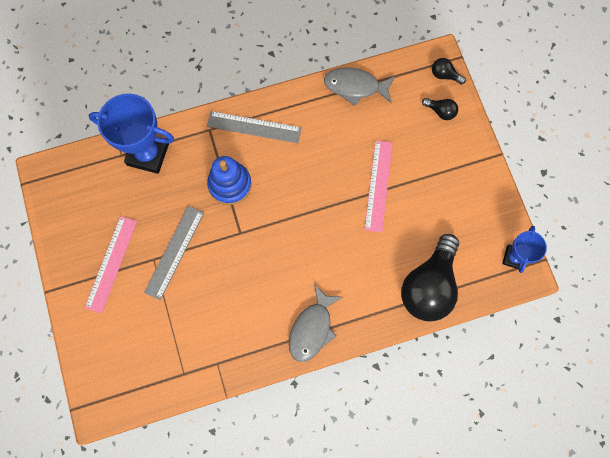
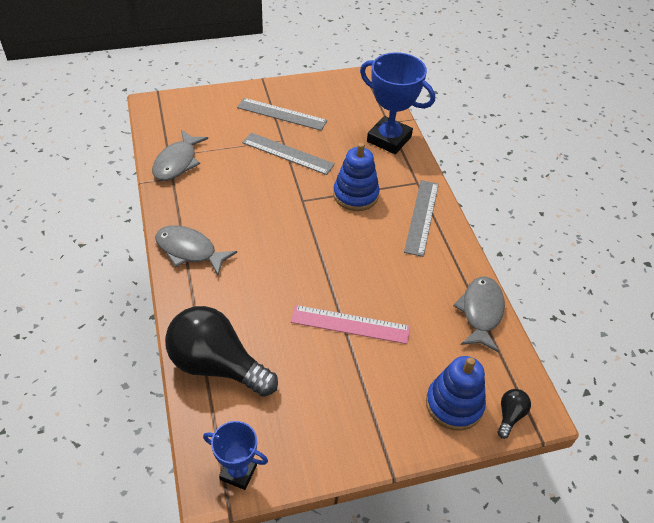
camera: 90 degrees right, 25 degrees down
pink ruler [85,216,137,313] -> grey ruler [237,98,327,131]
blue trophy [88,93,174,174] -> blue trophy turned 75 degrees counterclockwise [360,52,435,154]
black light bulb [422,98,458,120] -> blue stacking toy [426,356,486,431]
none -> grey fish [152,130,208,181]

